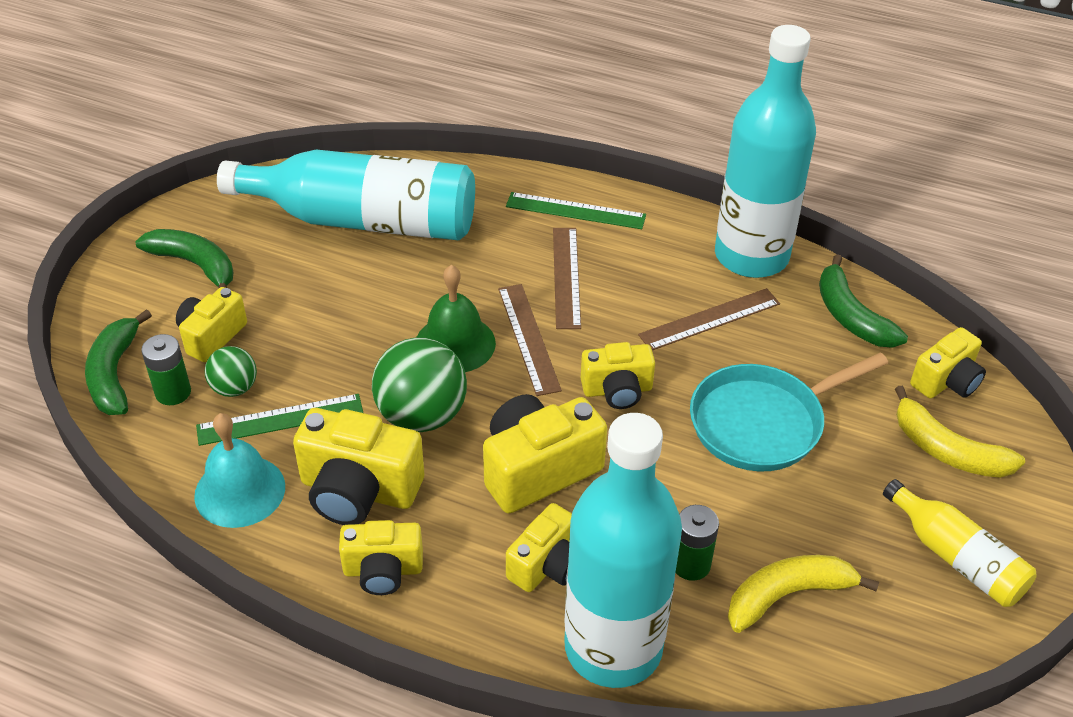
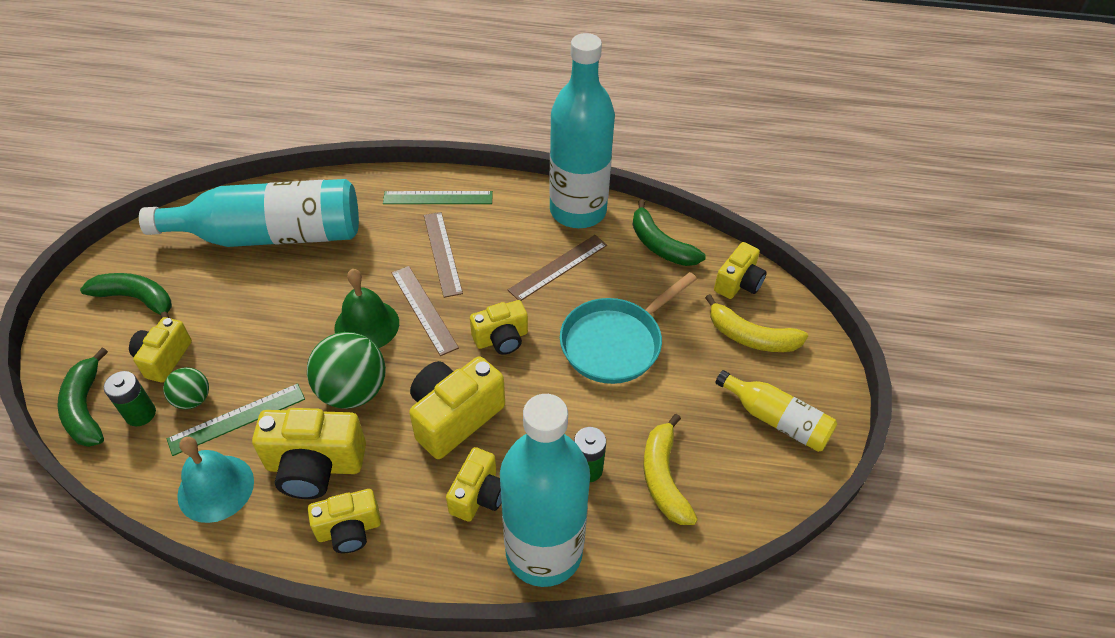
camera: 15 degrees left, 5 degrees up
yellow banana [728,555,879,633] -> yellow banana turned 60 degrees counterclockwise [644,414,698,525]

